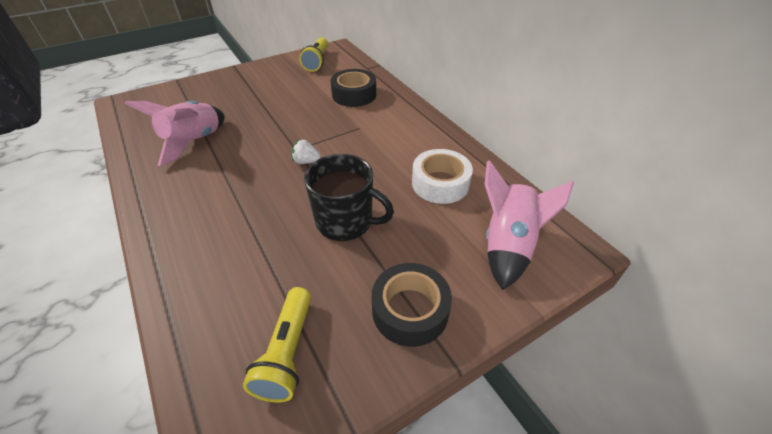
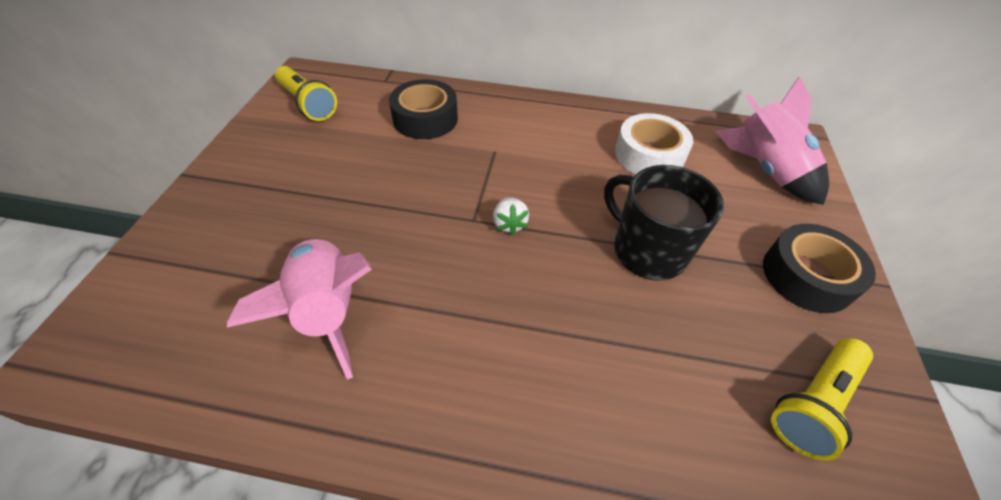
camera: 50 degrees left, 5 degrees up
yellow flashlight [243,287,311,403] -> yellow flashlight turned 90 degrees clockwise [771,338,873,461]
white strawberry [292,139,321,164] -> white strawberry turned 60 degrees counterclockwise [493,197,529,235]
black mug [304,154,394,241] -> black mug turned 105 degrees counterclockwise [604,165,724,281]

